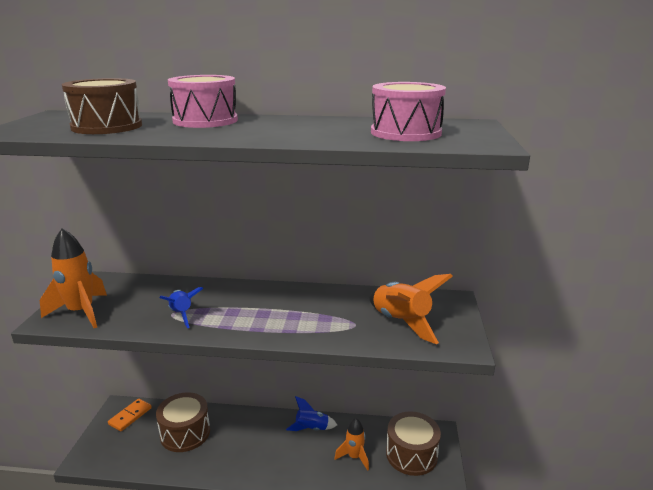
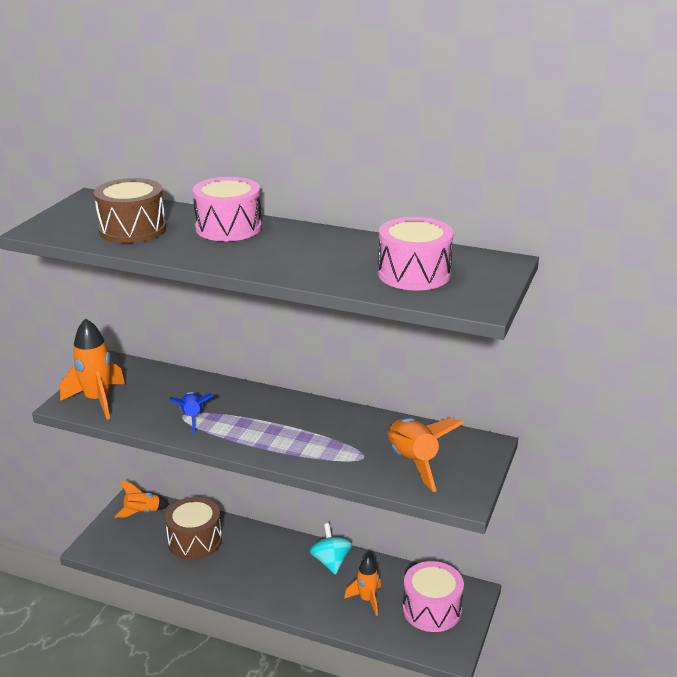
camera: 15 degrees right, 5 degrees up
orange domino [108,398,152,431] -> orange rocket [115,481,169,518]
blue rocket [286,396,337,431] -> turquoise spinning top [310,523,352,575]
brown drum [386,411,441,476] -> pink drum [403,561,464,632]

